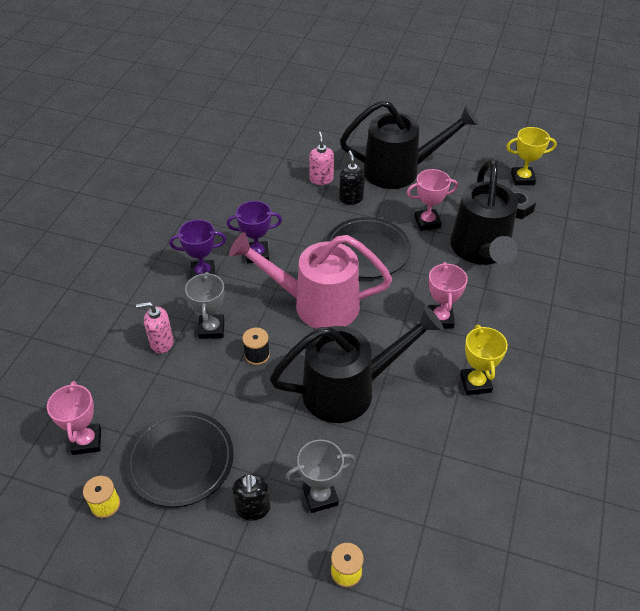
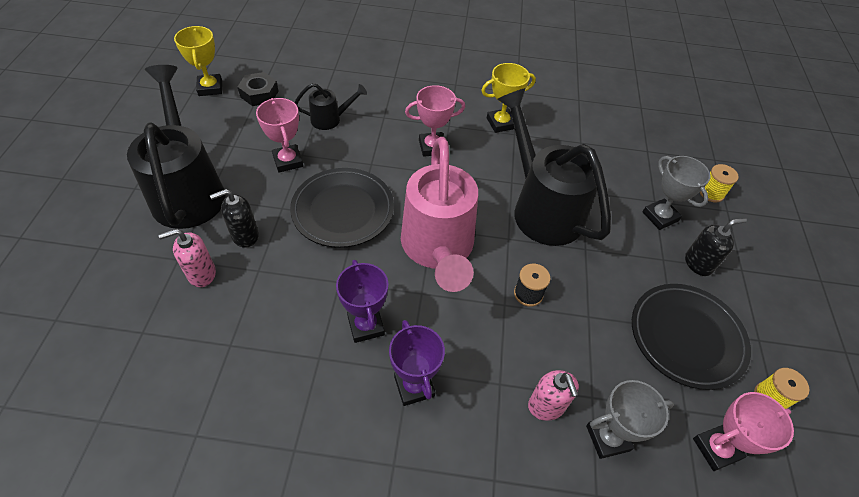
camera: 105 degrees left, 5 degrees up
grey trophy [185,272,225,339] -> grey trophy moved to [586,380,674,459]
black watering can [450,159,518,265] -> black watering can [295,83,367,130], size x0.46

